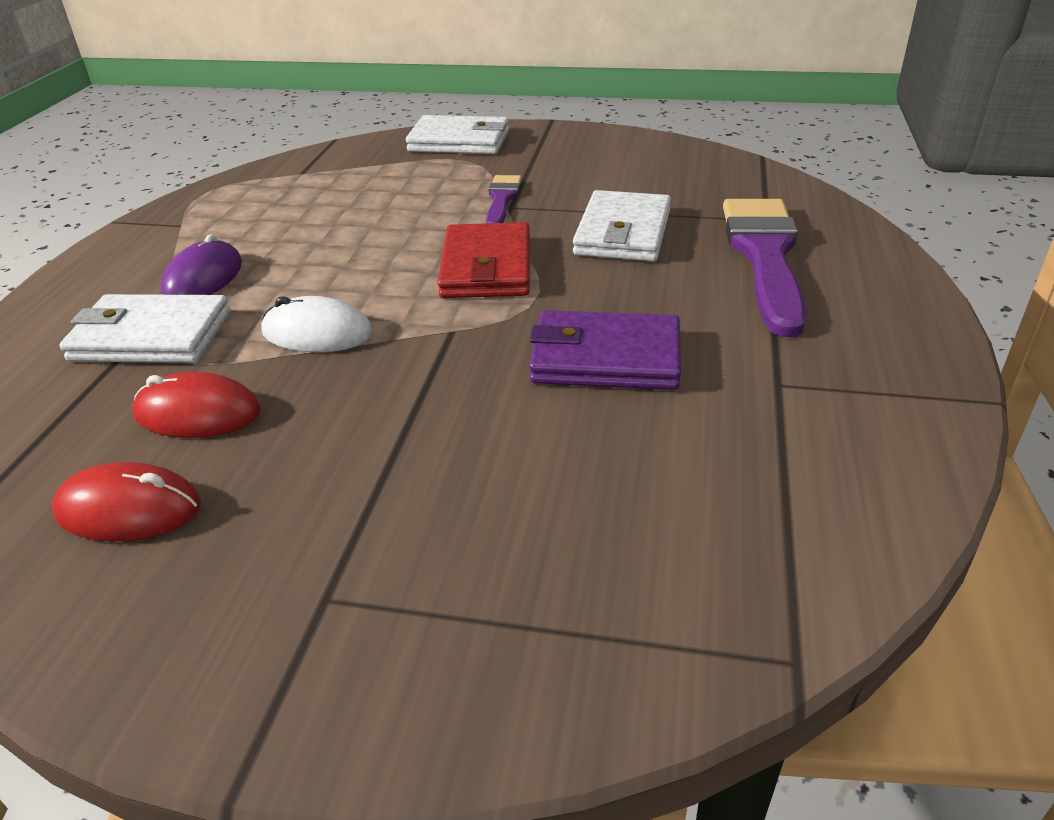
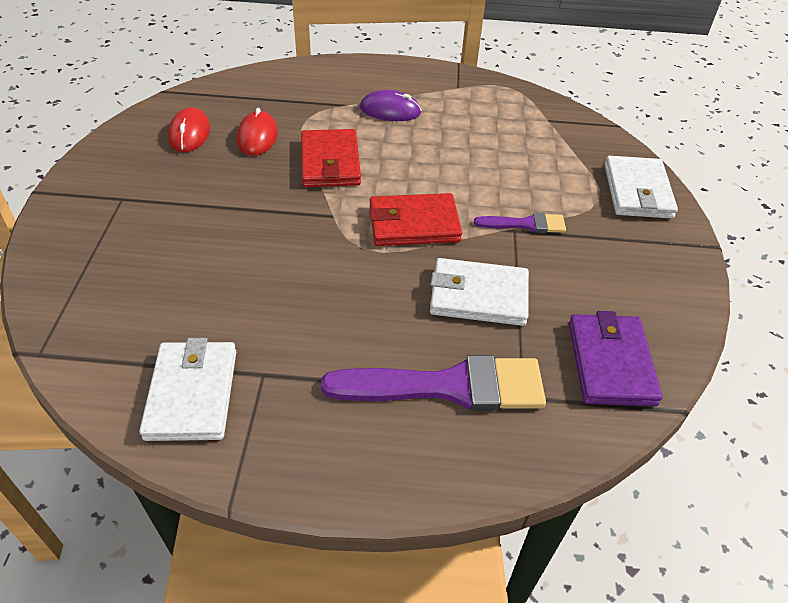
camera: 80 degrees right, 10 degrees up
white wallet [59,294,230,363] -> white wallet moved to [139,338,236,441]
white mouse [261,296,373,352] -> red wallet [301,129,361,187]
purple wallet [529,310,681,390] -> purple wallet moved to [569,311,662,406]

